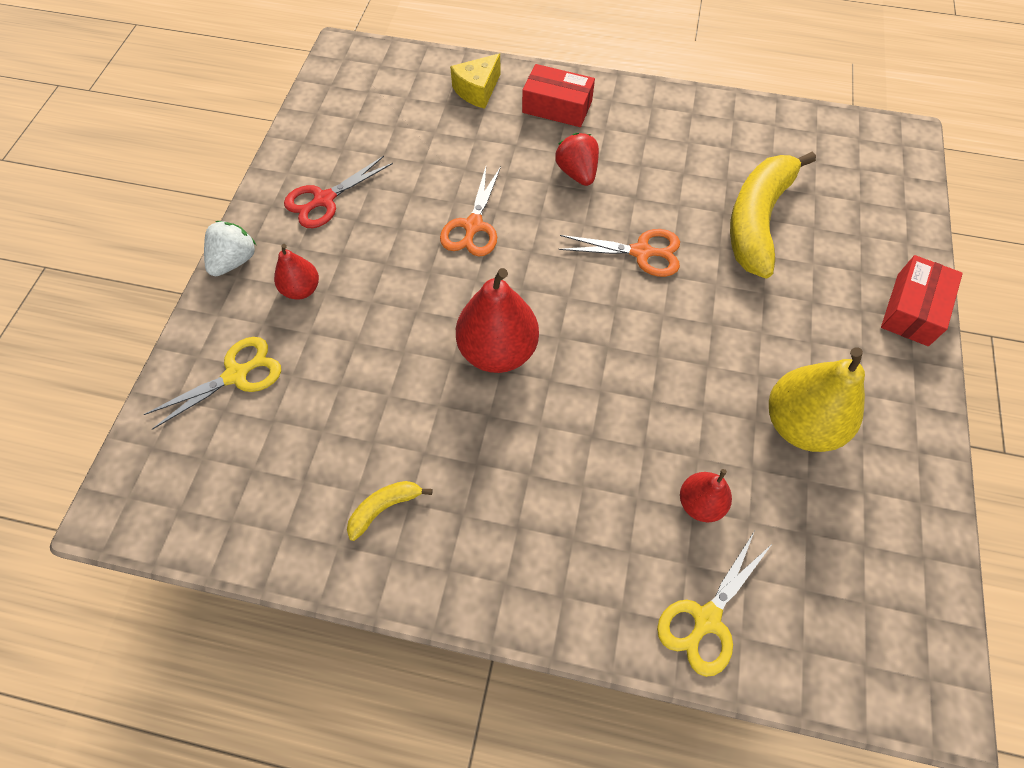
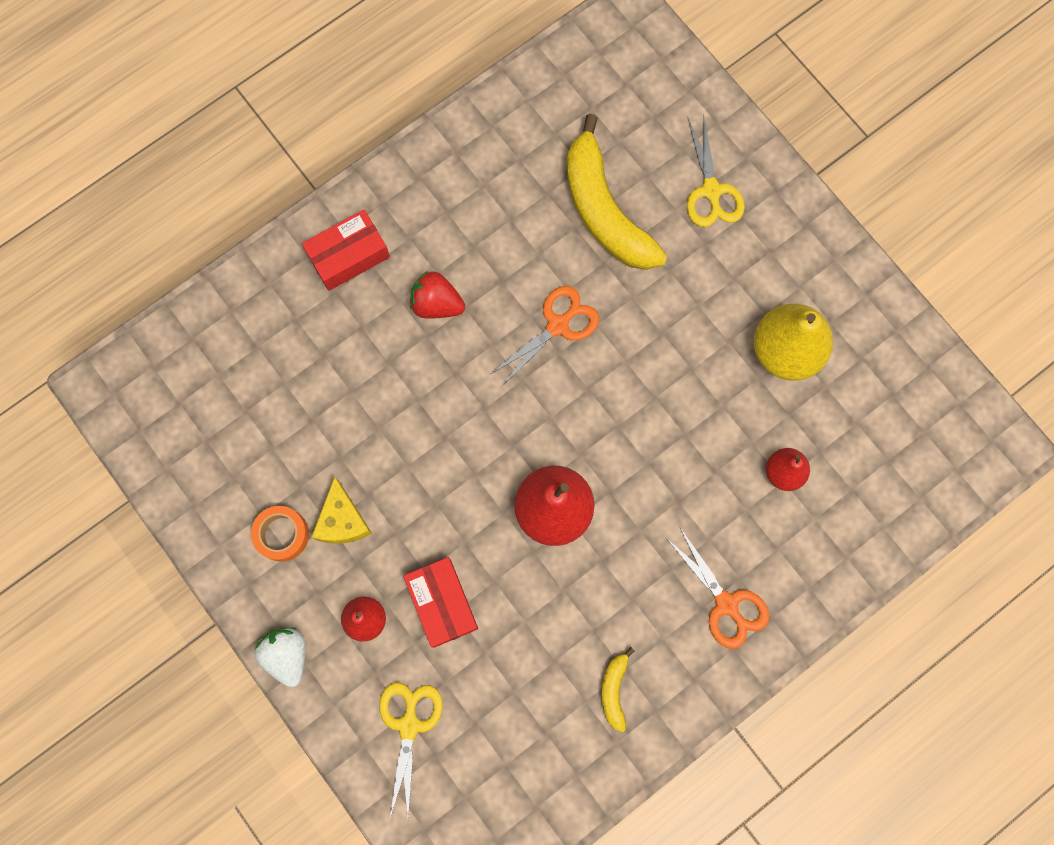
camera: 50 degrees left, 15 degrees up
red scissors [284,156,393,228] -> orange tape [251,506,309,562]
orange scissors [440,166,501,257] -> orange scissors moved to [666,528,769,649]
yellow cheese [450,53,501,109] -> yellow cheese moved to [312,477,372,544]
yellow scissors [657,531,773,677] -> yellow scissors moved to [687,113,745,227]
red box [881,255,963,346] -> red box moved to [403,557,478,648]

